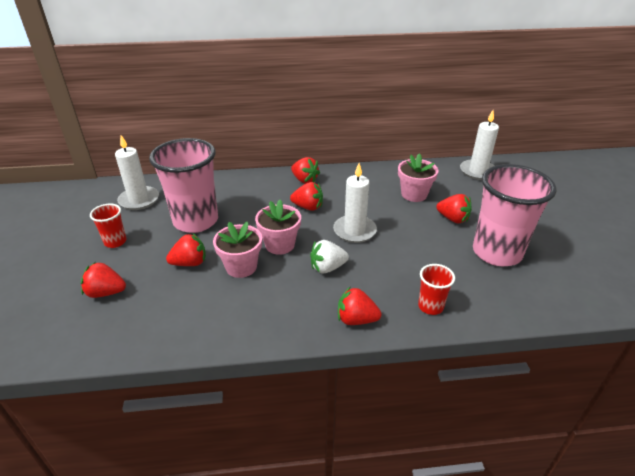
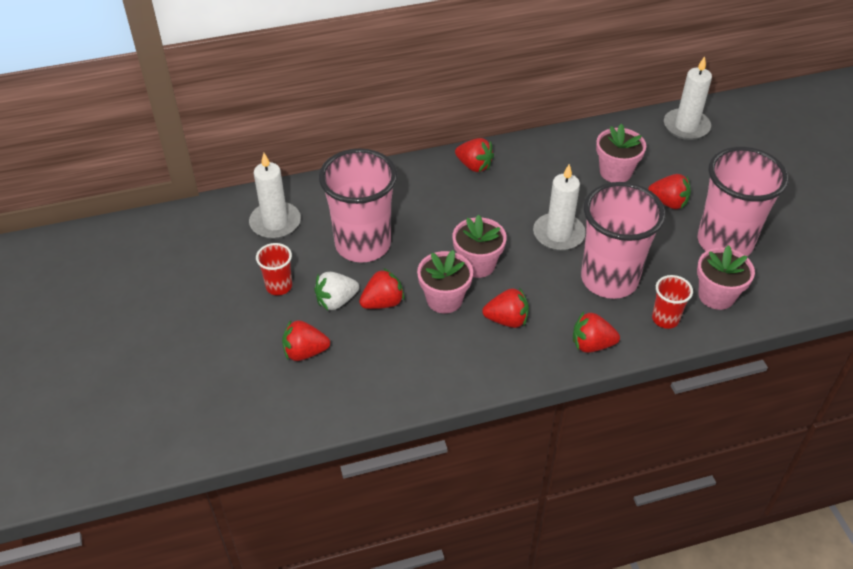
camera: 10 degrees left, 10 degrees up
red strawberry [290,182,323,211] -> red strawberry moved to [482,288,529,328]
white strawberry [310,240,349,273] -> white strawberry moved to [314,272,359,310]
none -> pink cup [581,182,665,299]
none -> pink flower pot [697,245,755,310]

